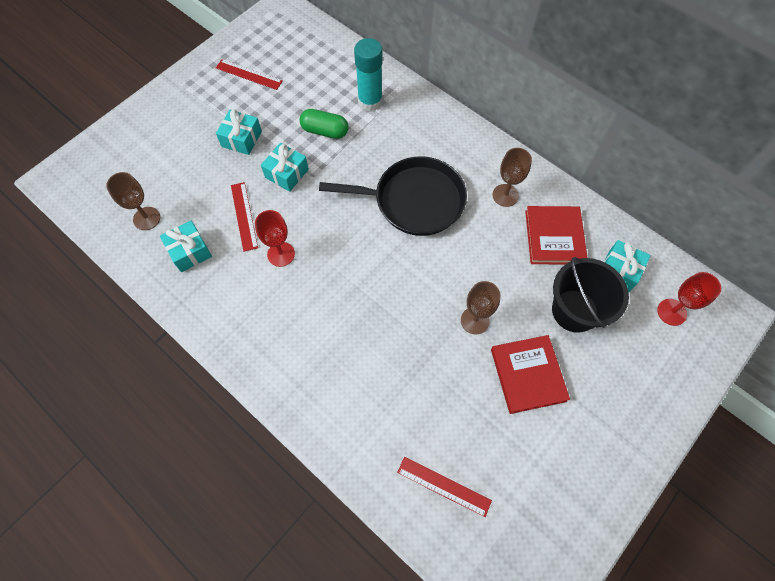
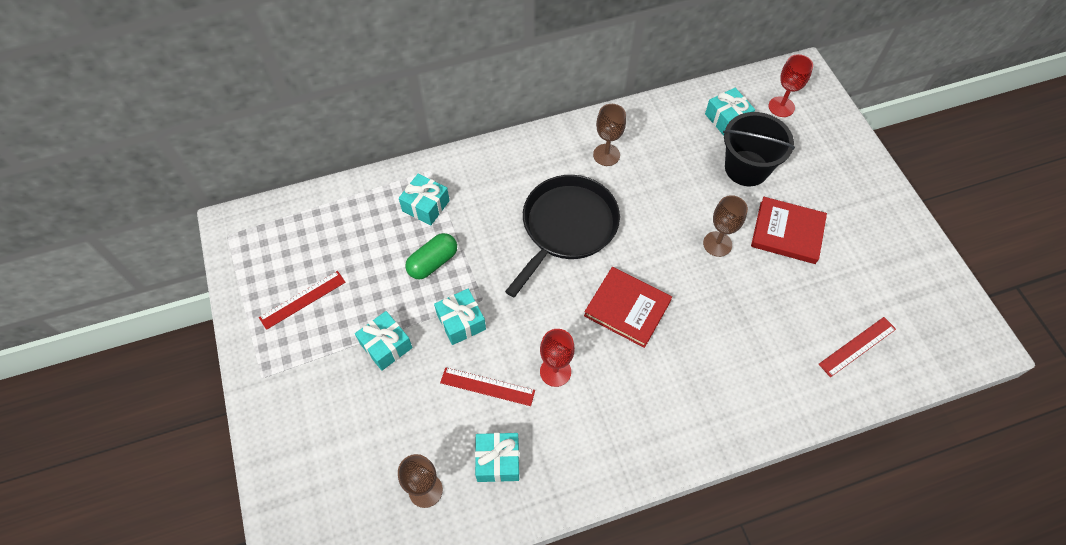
camera: 60 degrees left, 5 degrees down
turquoise glue stick [354,38,383,112] -> turquoise gift [399,173,450,225]
red book [525,206,588,265] -> red book moved to [584,267,672,348]

